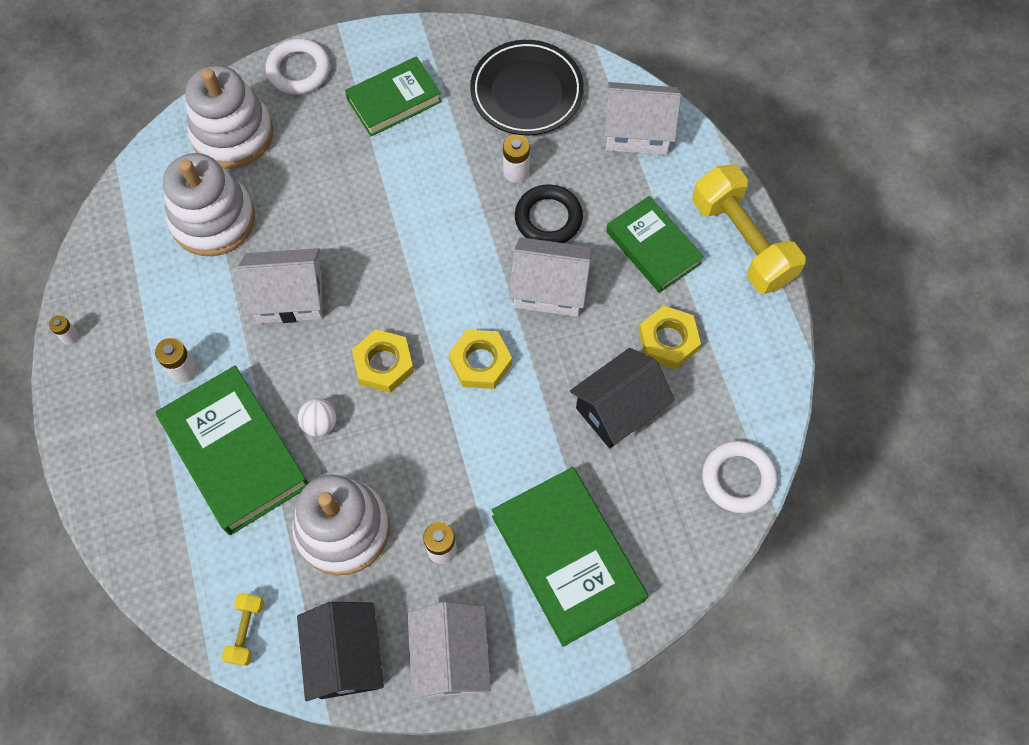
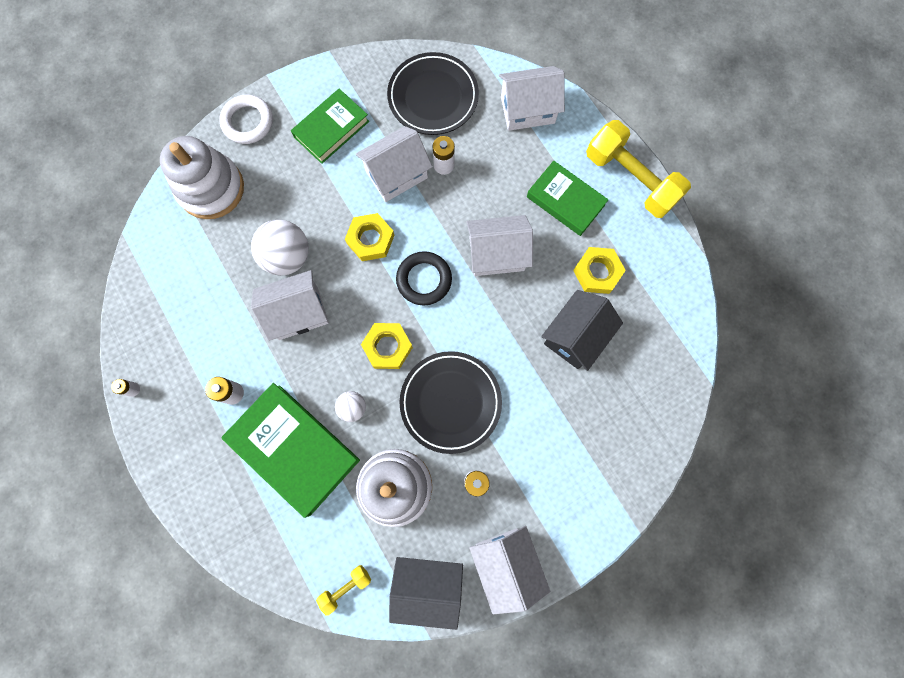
camera: 15 degrees left, 10 degrees up
white stacking toy [163,153,255,256] -> none
yellow dumbbell [221,593,264,666] -> yellow dumbbell turned 60 degrees clockwise [316,565,371,616]
black house [297,602,384,701] -> black house turned 60 degrees counterclockwise [389,557,463,630]
yellow nut [448,330,512,389] -> yellow nut moved to [345,213,395,261]
green book [492,467,648,647] -> none
black ring [515,184,583,243] -> black ring moved to [396,251,452,305]
white ring [702,441,777,513] -> none
none -> white ball [251,220,309,276]
none -> white house [356,126,432,202]
none -> black plate [400,351,502,454]

